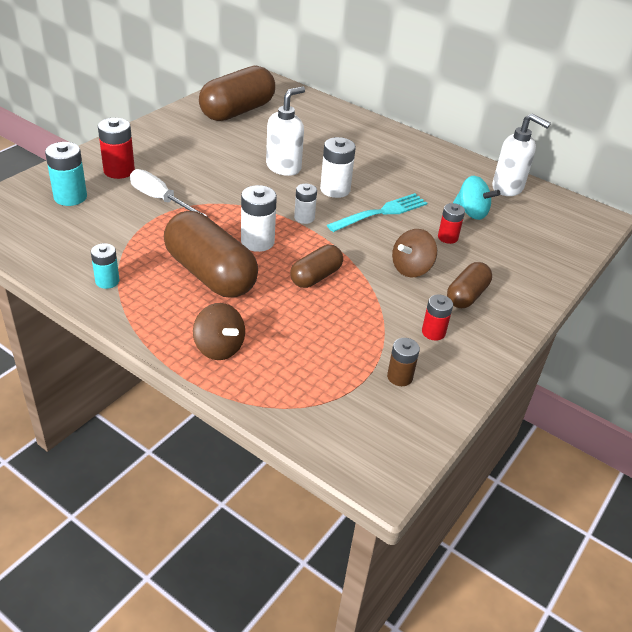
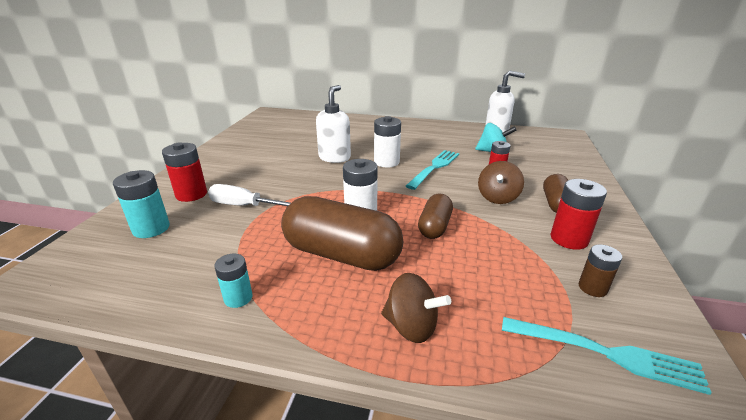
camera: 20 degrees left, 10 degrees down
brown capsule [199,66,275,121] -> none
white battery [294,184,317,224] -> none
red battery [422,295,453,341] -> red battery [550,179,607,250], size x1.56
none -> turquoise fork [502,317,712,395]

